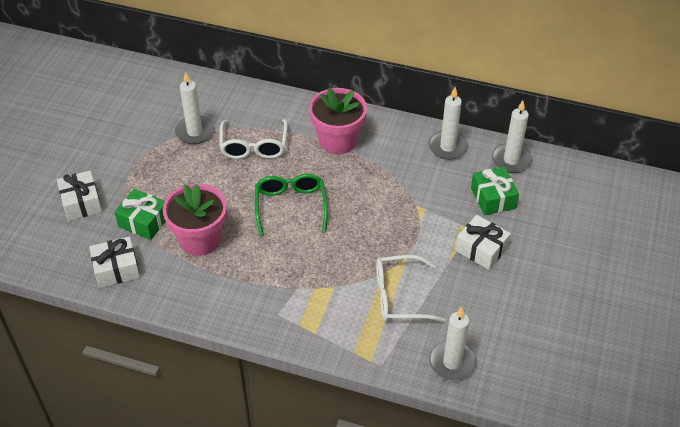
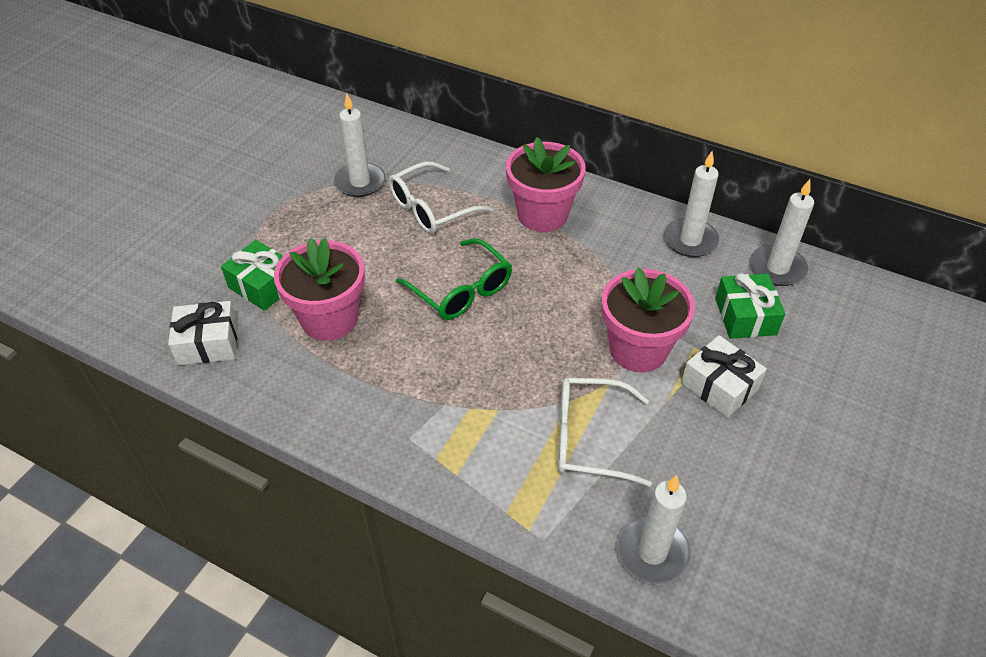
camera: 10 degrees right, 0 degrees up
white gift [57,171,102,221] -> none
white glasses [219,119,288,159] -> white glasses turned 45 degrees clockwise [389,161,493,234]
green glasses [255,174,328,236] -> green glasses turned 135 degrees clockwise [396,238,512,320]
none -> pink flower pot [602,267,695,372]

